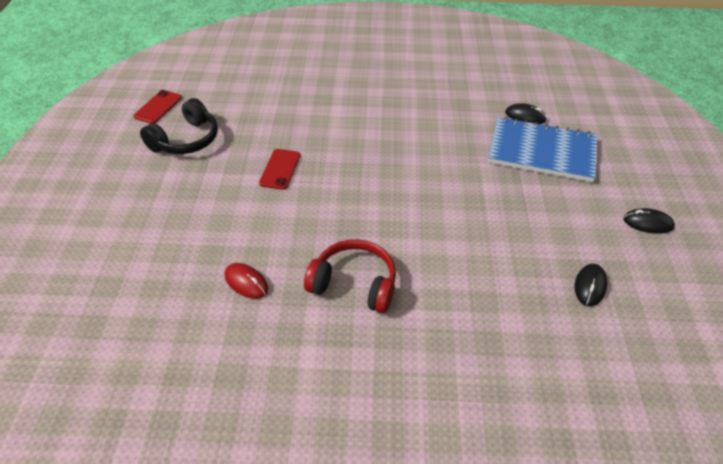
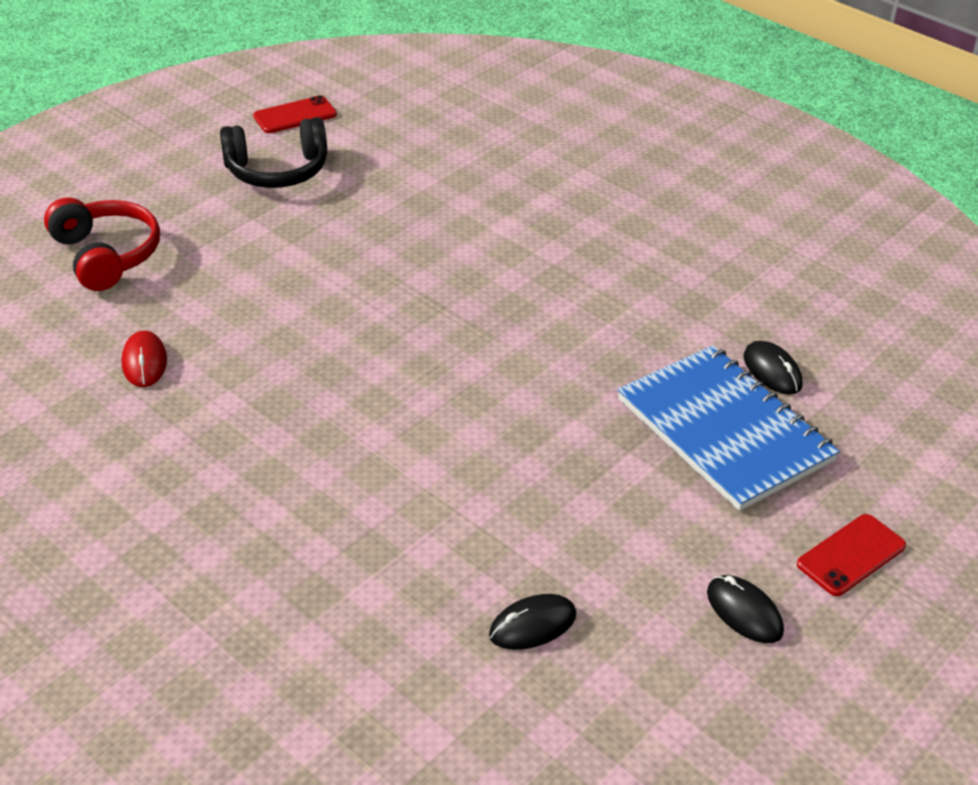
camera: 40 degrees right, 5 degrees down
red phone [259,149,300,190] -> red phone moved to [797,514,906,596]
red headphones [304,239,396,313] -> red headphones moved to [44,197,160,291]

